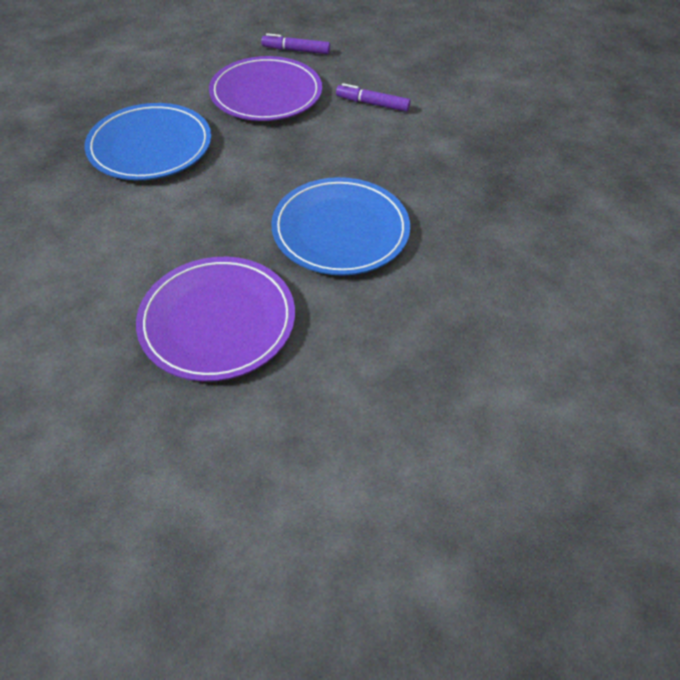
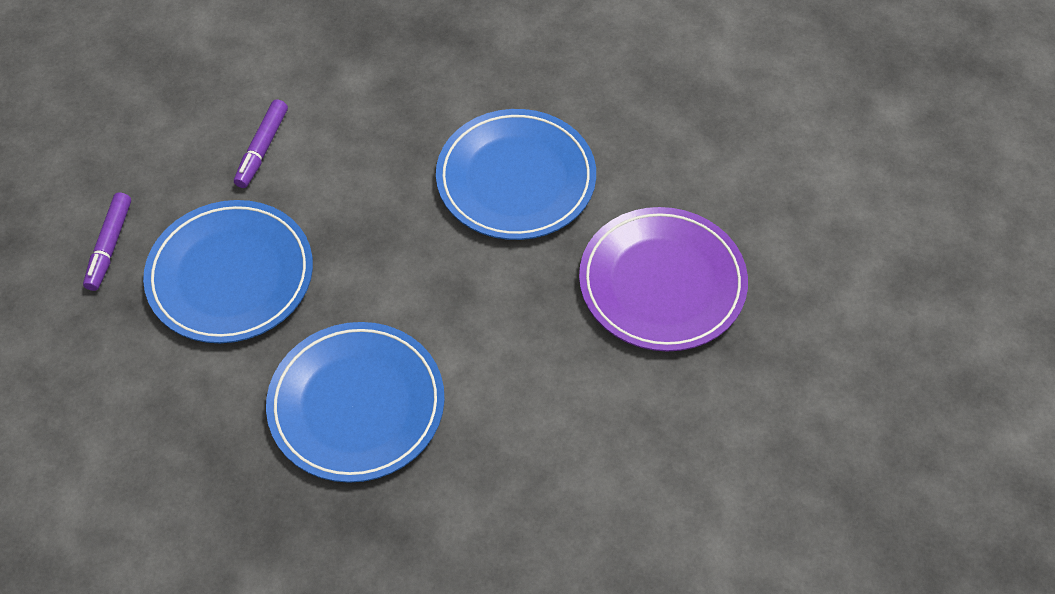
camera: 90 degrees left, 5 degrees up
purple plate [209,56,322,121] -> blue plate [143,200,313,343]

